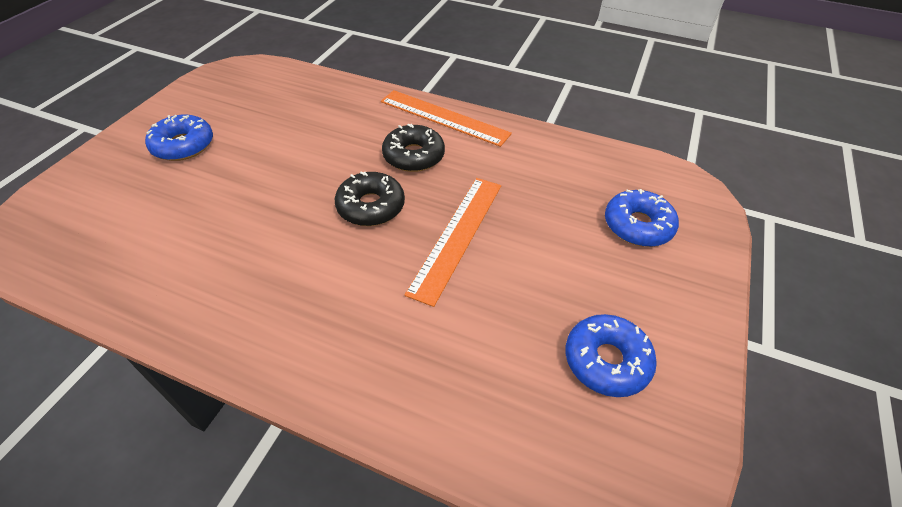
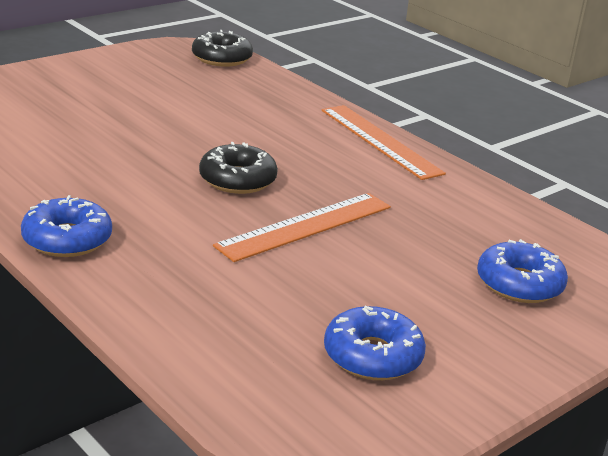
camera: 25 degrees right, 20 degrees down
blue donut [145,114,213,161] -> blue donut moved to [21,195,112,257]
black donut [382,124,445,172] -> black donut moved to [192,30,253,67]

